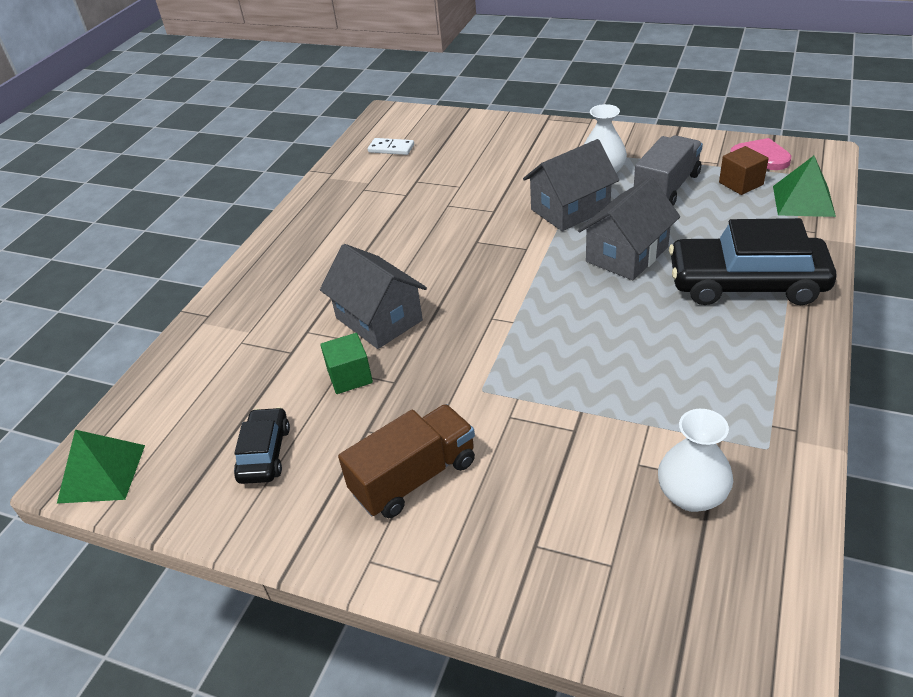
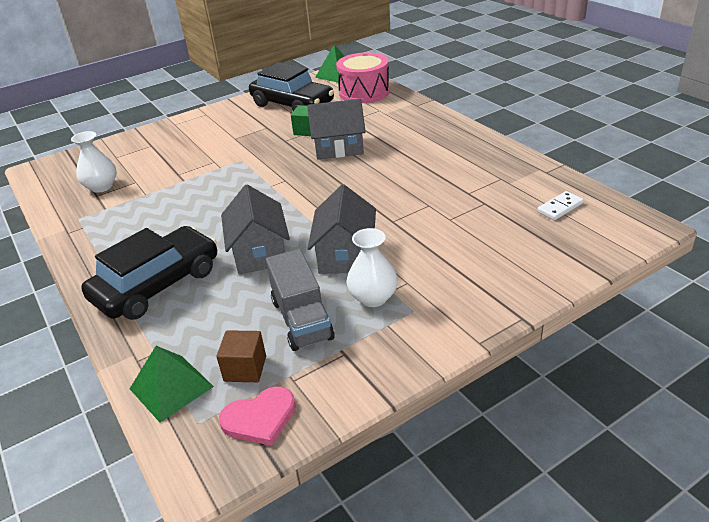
camera: 125 degrees right, 5 degrees down
black car [234,407,290,484] -> black car [249,62,334,111], size x1.94
brown truck [338,404,475,518] -> none
none -> pink drum [336,52,390,103]

